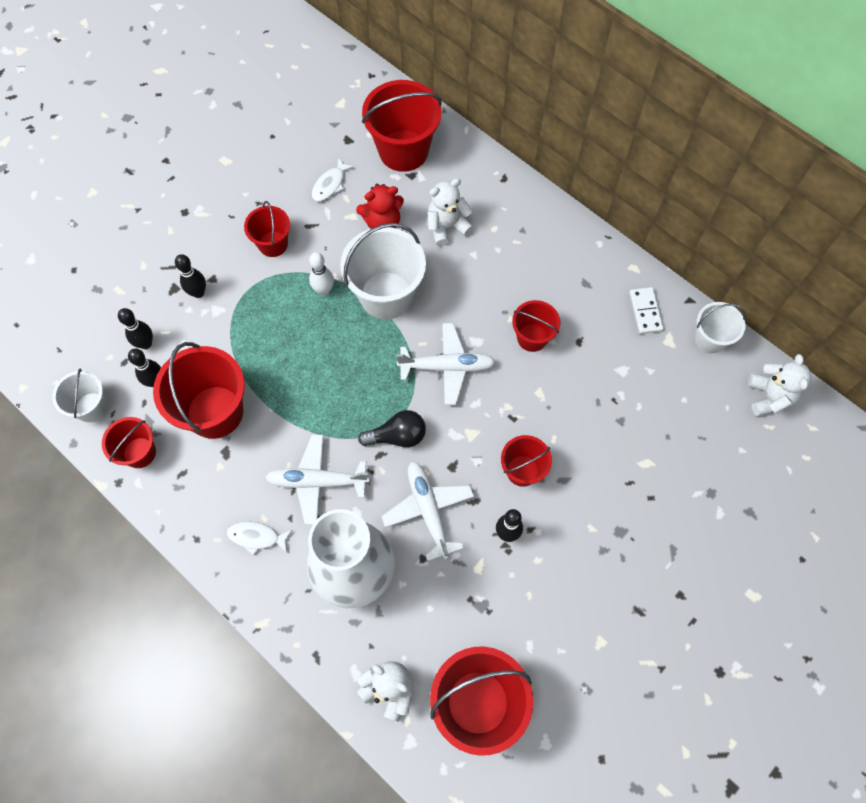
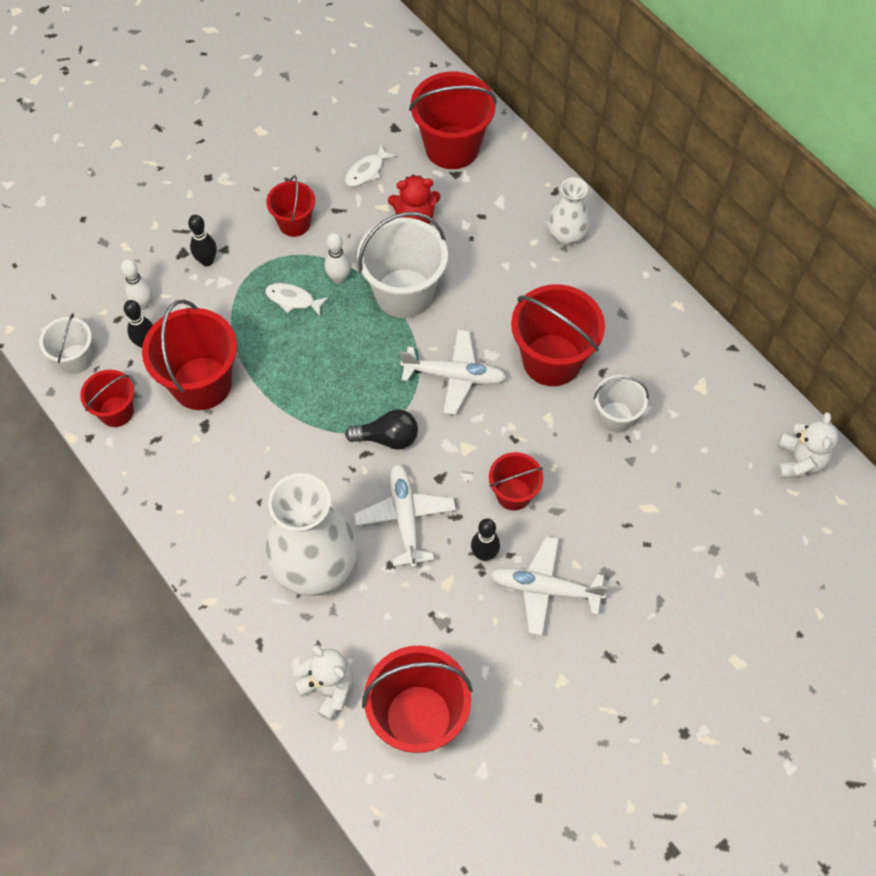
camera: 10 degrees right, 5 degrees down
black bowling pin [118,308,153,349] -> white bowling pin [121,259,152,310]
white fish [226,521,292,555] -> white fish moved to [265,283,328,316]
white plane [265,434,369,525] -> white plane moved to [490,536,608,636]
white teddy bear [428,178,473,246] -> none
red bucket [512,300,560,352] -> red bucket [511,284,605,386], size x1.76
white domino [629,287,664,334] -> none
white bucket [695,302,746,353] -> white bucket moved to [594,375,649,433]
none -> white vase [548,178,590,246]

